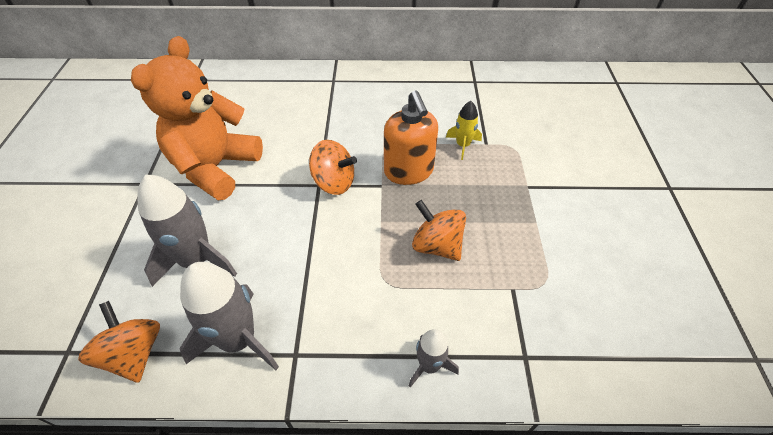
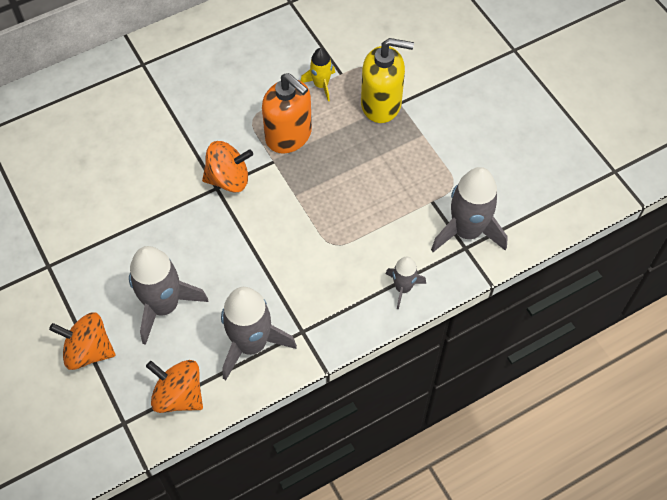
camera: 30 degrees left, 10 degrees up
orange teddy bear [131,36,263,200] -> none
orange spinning top [412,200,466,261] -> orange spinning top moved to [49,312,115,370]
none -> yellow soap dispenser [361,38,414,123]
none -> grey rocket [431,167,508,252]

